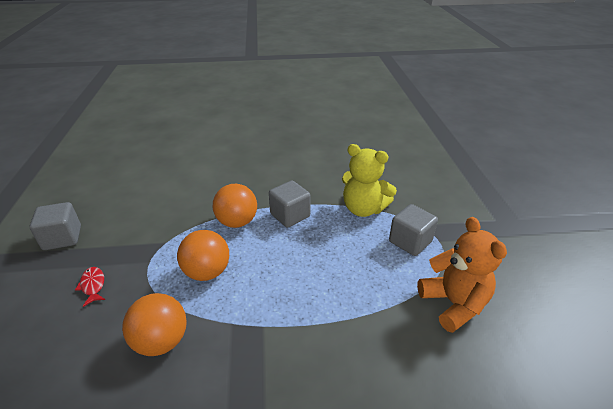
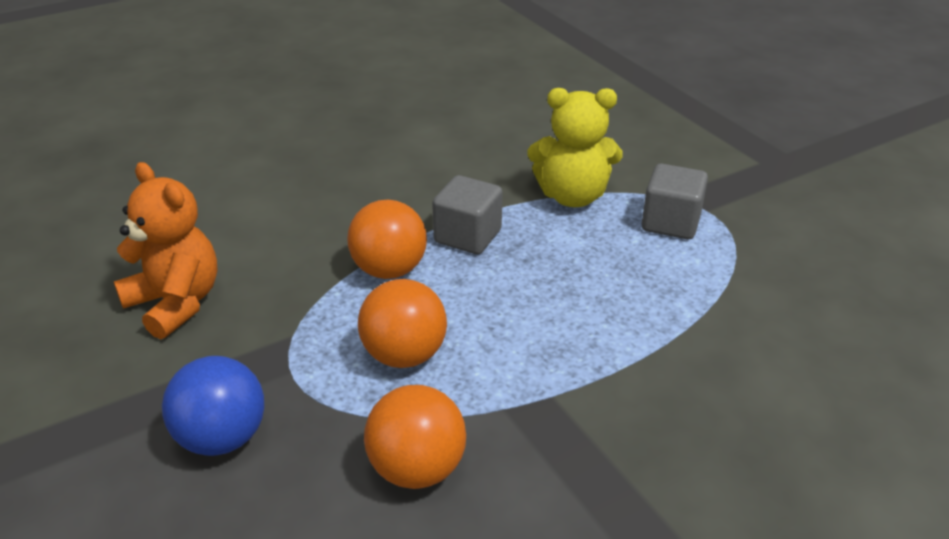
camera: 25 degrees left, 0 degrees up
grey cube [29,202,81,250] -> none
red fish [75,267,105,307] -> blue ball [162,356,264,456]
orange teddy bear [417,217,507,333] -> orange teddy bear moved to [114,162,218,339]

